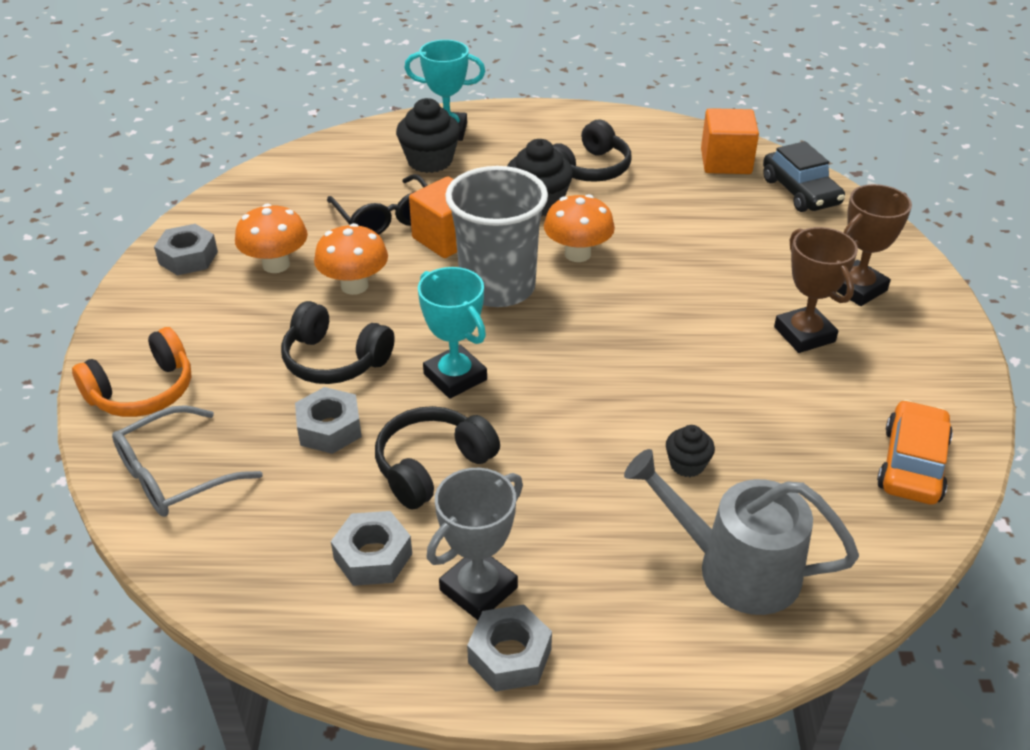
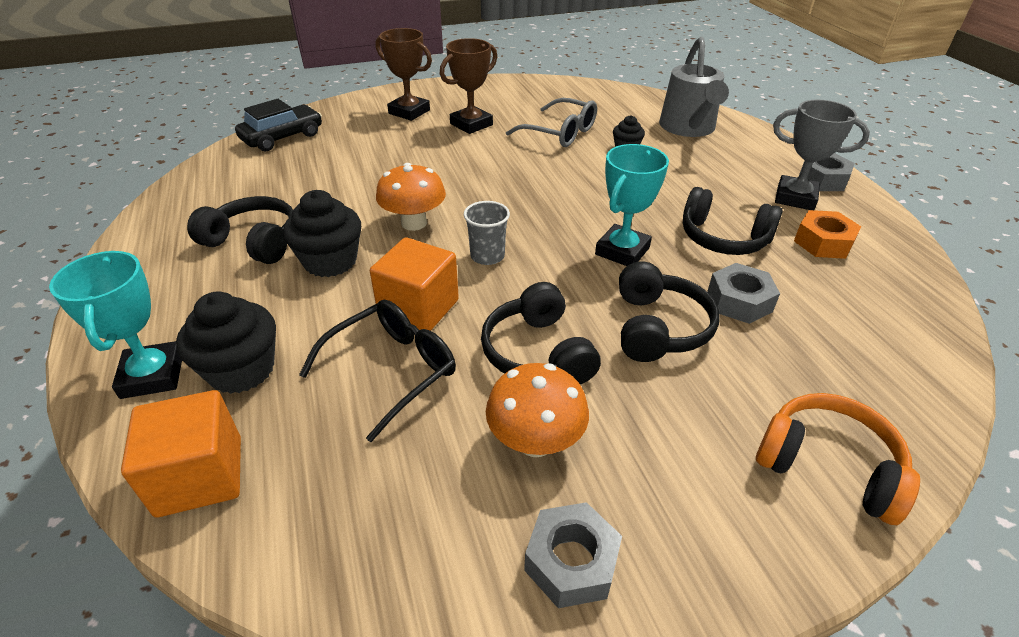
camera: 110 degrees left, 0 degrees up
grey glasses [112,405,263,517] -> grey glasses moved to [506,98,597,147]
orange mushroom [314,223,388,295] -> black headphones [481,282,601,384]
grey nut [331,511,412,586] -> orange nut [794,210,861,259]
grey cup [445,166,548,307] -> grey cup [464,201,510,265], size x0.46
orange cube [701,108,759,174] -> orange cube moved to [121,390,241,518]
orange car [877,400,953,505] -> none

